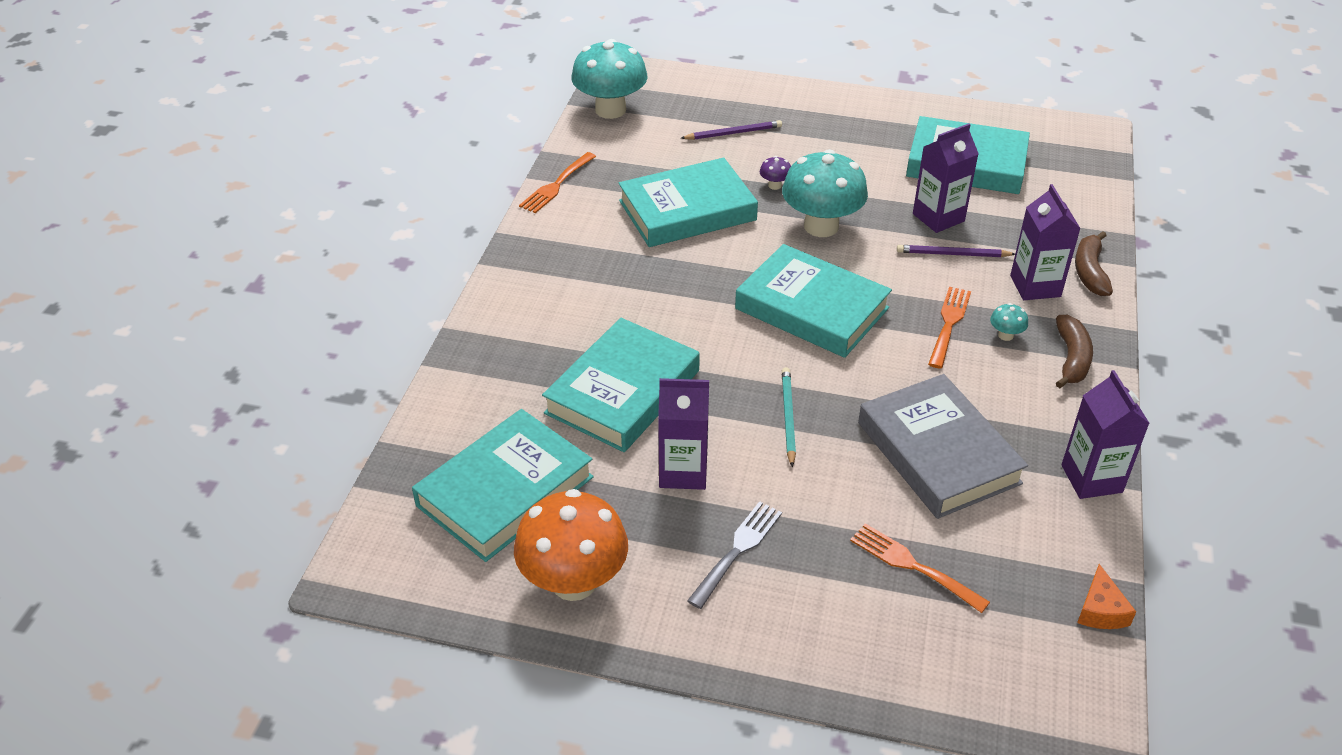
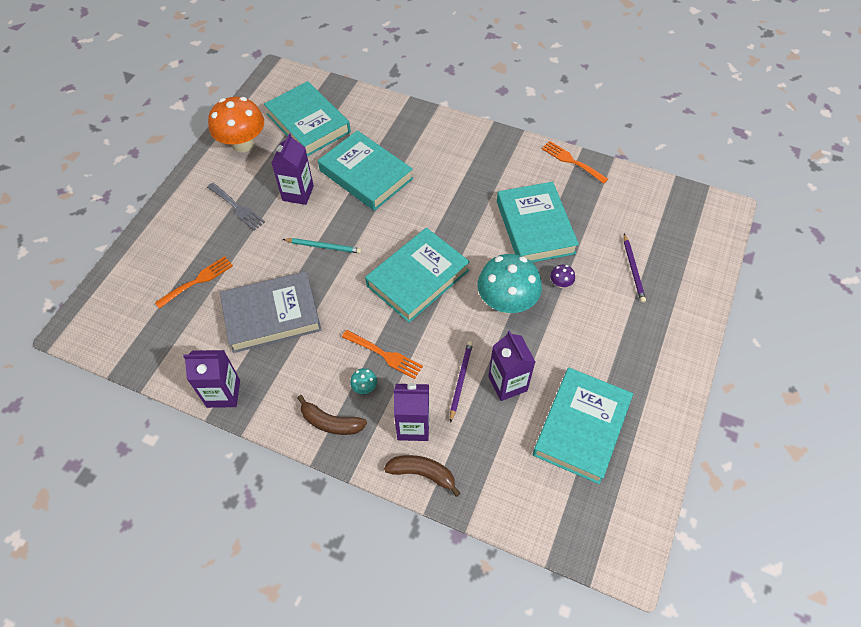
camera: 100 degrees right, 15 degrees up
turquoise mushroom [571,39,648,119] -> none
orange cheese [1077,564,1136,629] -> none

